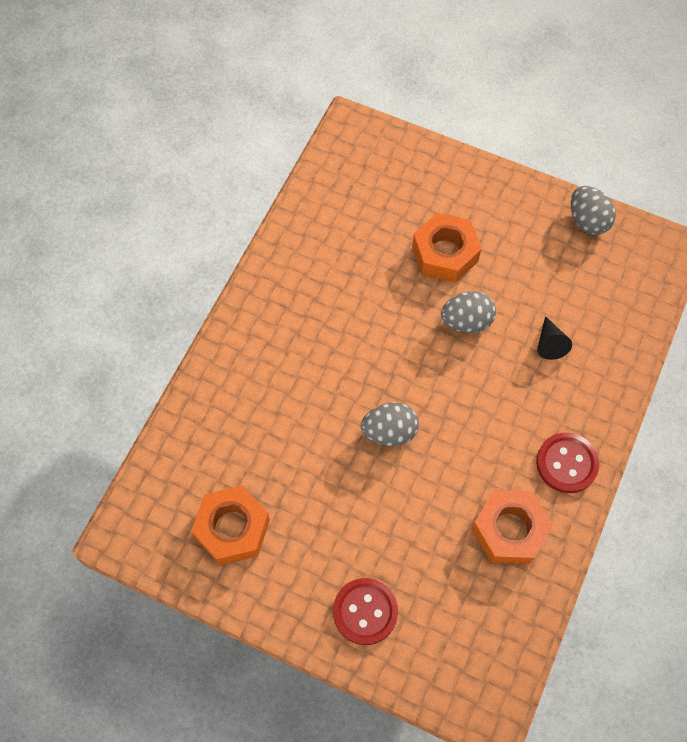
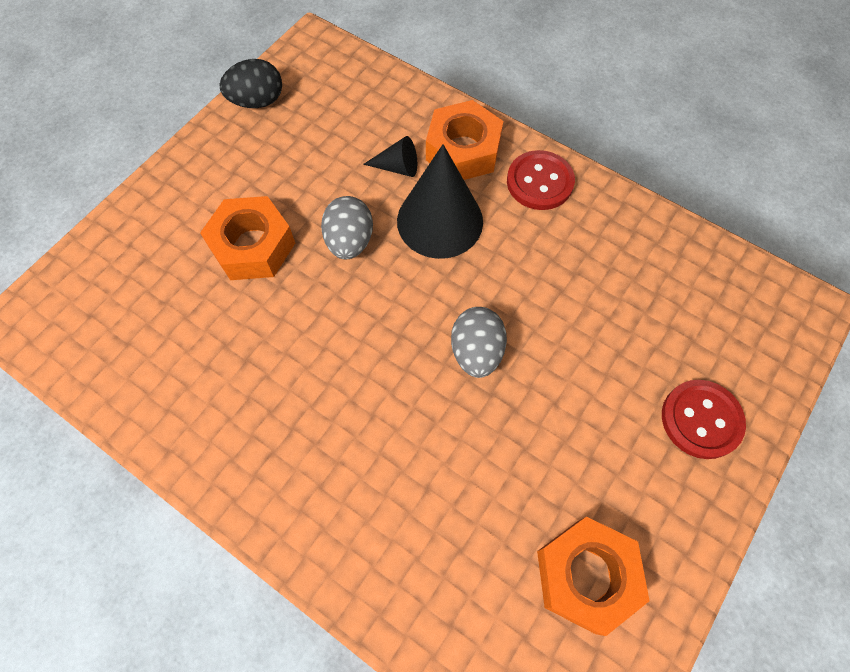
camera: 80 degrees left, 0 degrees up
orange nut [472,490,553,564] -> orange nut moved to [426,100,503,180]
grey egg [571,186,616,235] -> black egg [220,59,282,108]
none -> black cone [397,144,483,259]

